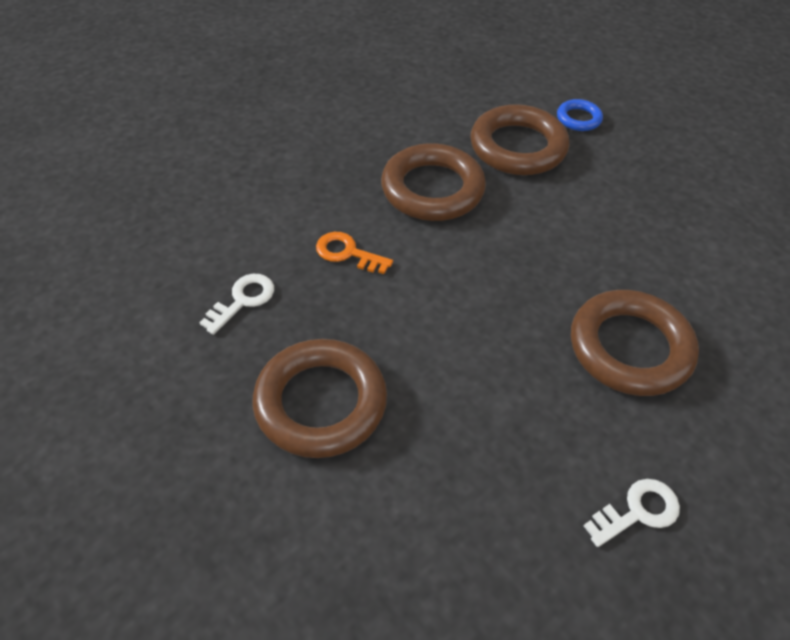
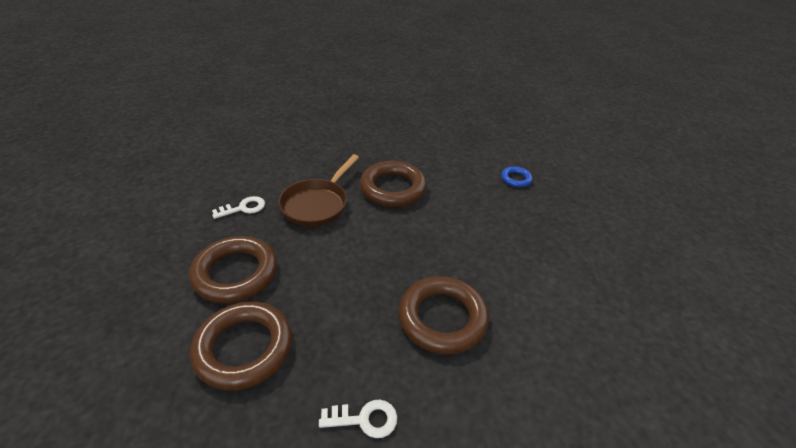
camera: 25 degrees right, 10 degrees down
orange key [316,232,393,274] -> brown pan [278,154,359,227]
brown ring [471,104,569,175] -> brown ring moved to [190,302,292,391]

